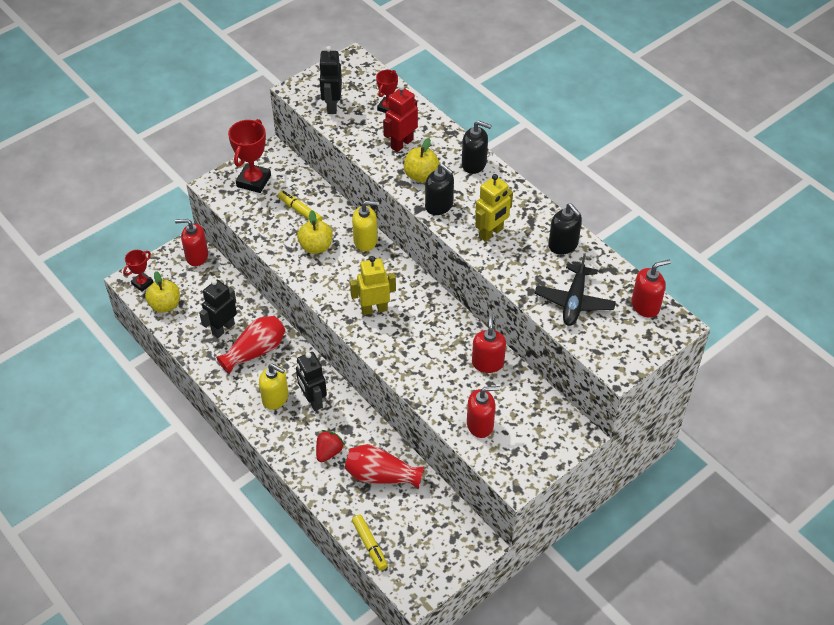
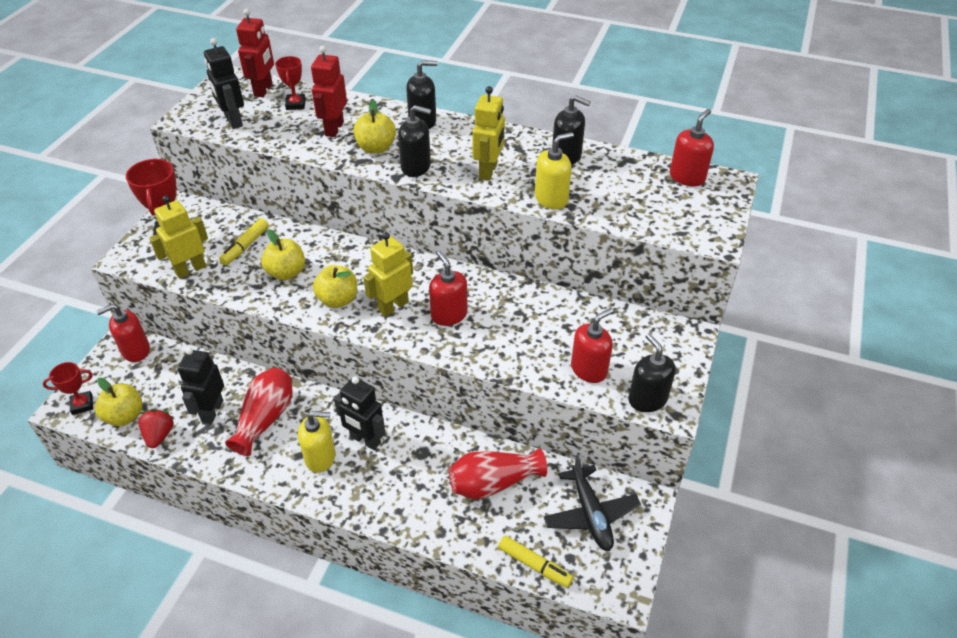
camera: 30 degrees left, 5 degrees down
red trophy [123,250,153,292] -> red trophy turned 60 degrees clockwise [43,362,93,415]
yellow marker [278,191,323,221] -> yellow marker turned 75 degrees counterclockwise [219,218,269,265]
red strawberry [316,430,345,462] -> red strawberry moved to [138,409,174,448]
yellow soap dispenser [352,201,379,251] -> yellow soap dispenser moved to [535,132,574,209]
red soap dispenser [472,314,506,373] -> red soap dispenser moved to [429,251,468,326]
black plane [535,253,616,326] -> black plane moved to [544,454,641,551]
none -> yellow robot [149,196,208,279]
none -> red robot [236,9,274,97]
none -> yellow apple [313,265,357,308]
none -> black soap dispenser [628,333,676,412]

